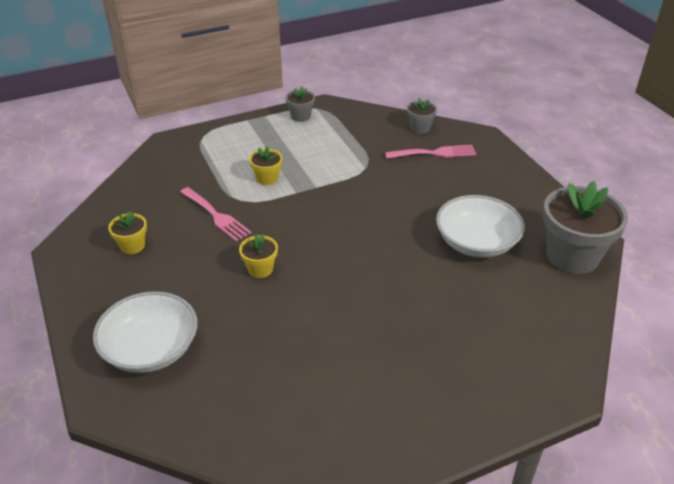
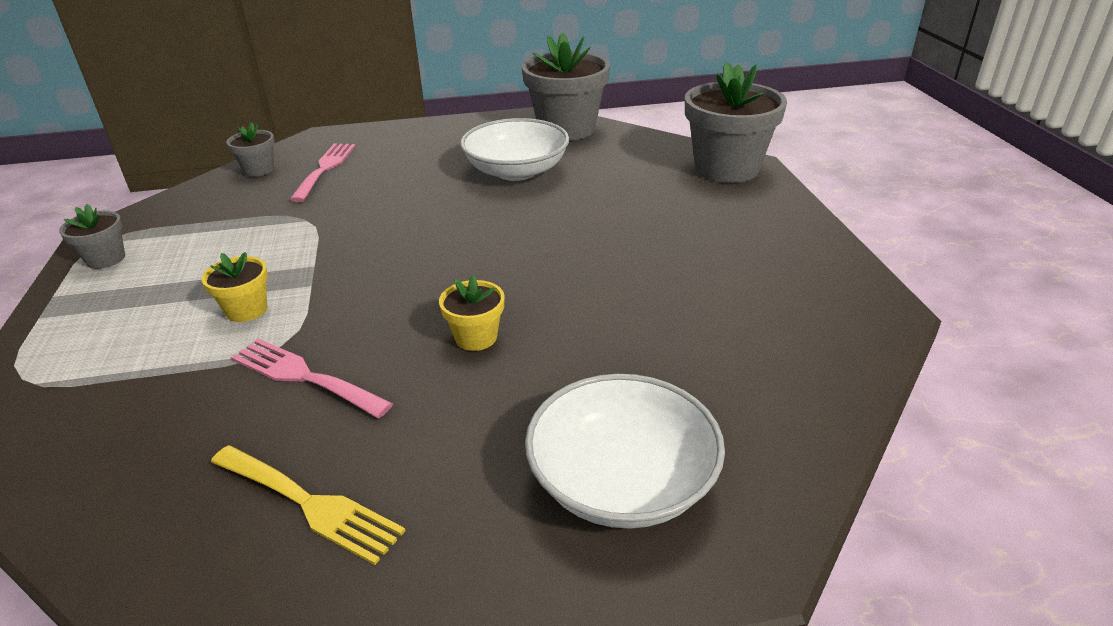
camera: 75 degrees left, 5 degrees down
yellow flower pot [108,212,147,254] -> yellow fork [211,445,406,565]
pink fork [180,187,252,242] -> pink fork turned 120 degrees counterclockwise [231,338,393,418]
none -> grey flower pot [685,62,787,183]

